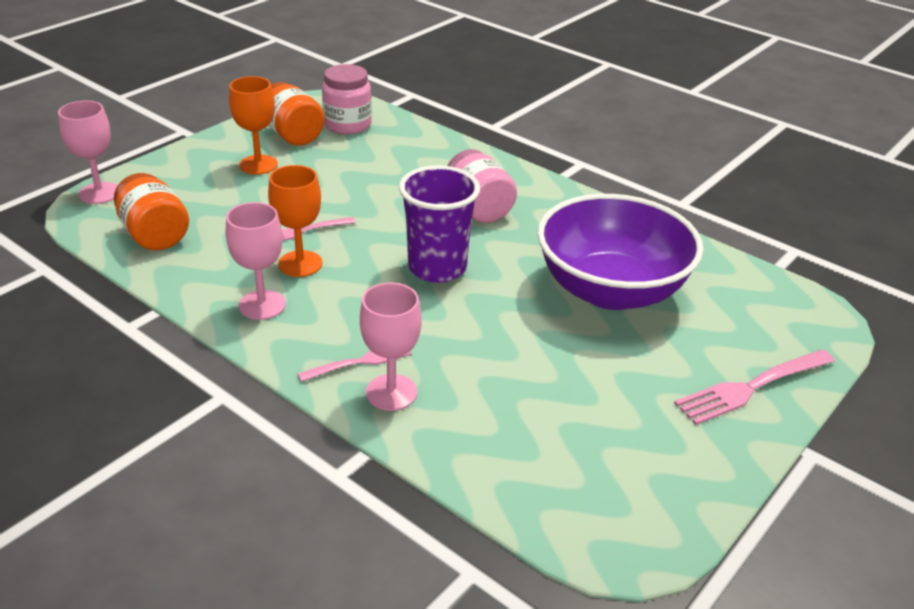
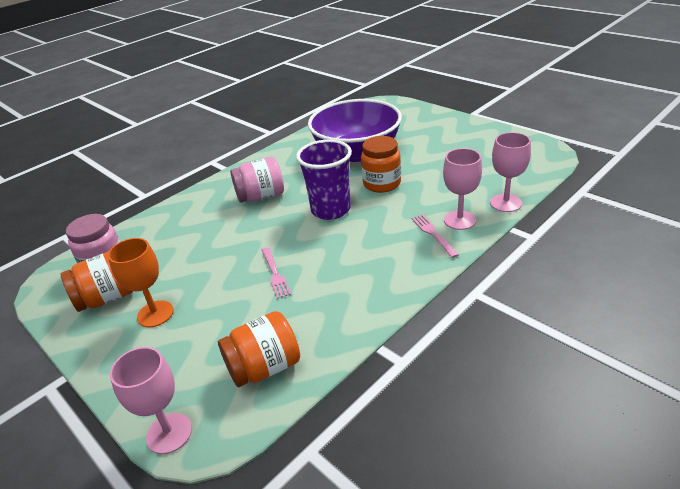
camera: 80 degrees left, 0 degrees up
pink goblet [226,202,286,320] -> pink goblet moved to [490,132,531,212]
orange goblet [268,165,322,277] -> none
pink fork [674,349,835,425] -> none
none -> orange jar [361,136,401,193]

